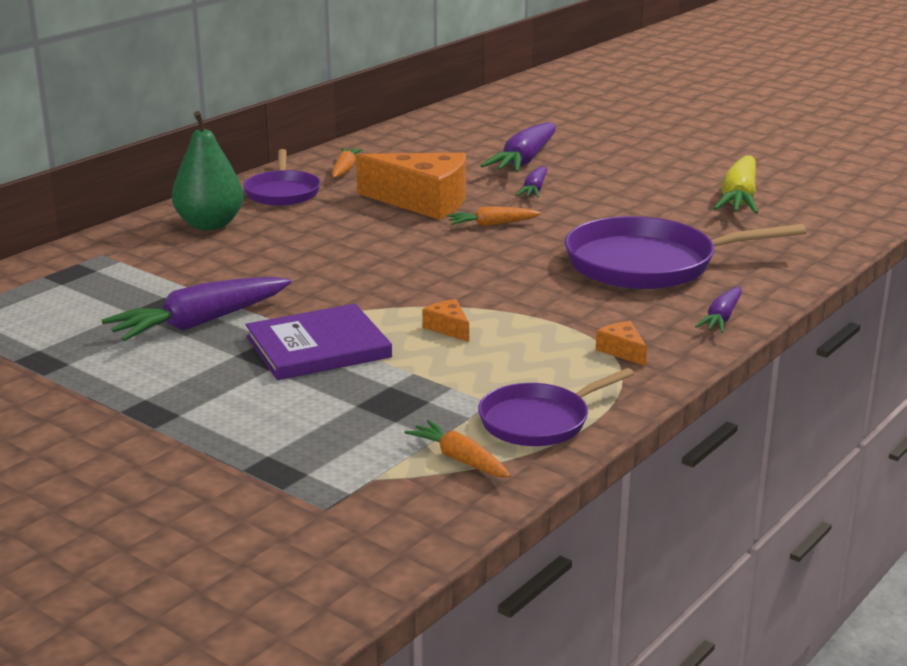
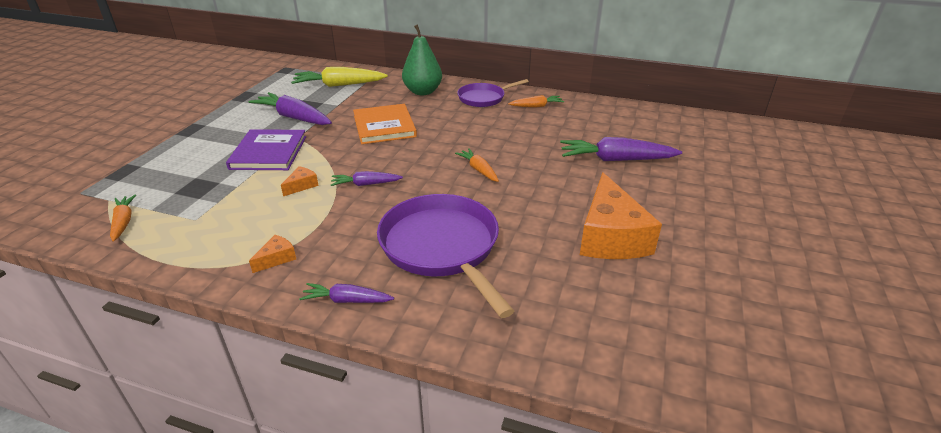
camera: 70 degrees right, 10 degrees up
purple book [246,304,392,380] -> purple book turned 45 degrees clockwise [226,129,306,170]
orange cheese [356,153,466,220] -> orange cheese moved to [580,172,662,259]
orange carrot [405,420,511,477] -> orange carrot turned 45 degrees counterclockwise [110,195,136,241]
purple pan [478,368,634,446] -> none
purple carrot [516,166,547,198] -> purple carrot moved to [331,171,403,186]
yellow carrot [713,155,758,214] -> yellow carrot moved to [291,67,388,87]
none -> orange book [353,104,417,144]

